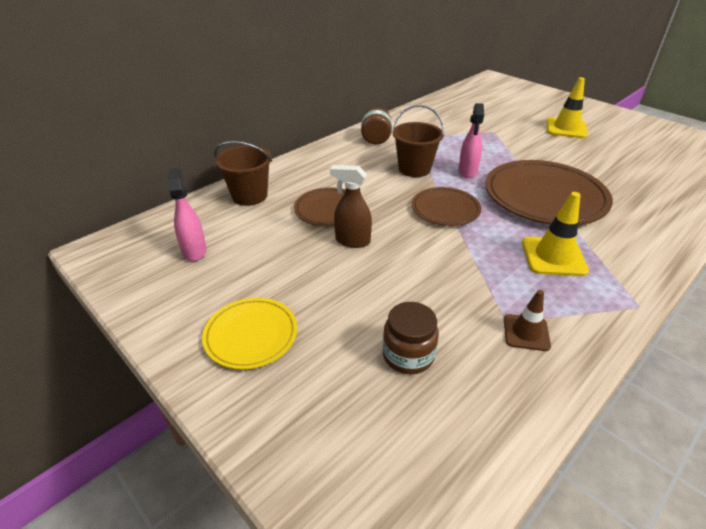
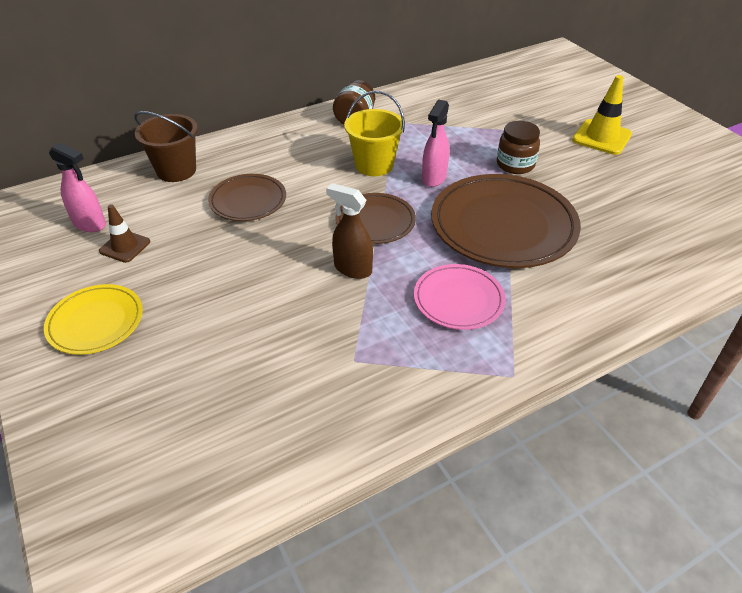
camera: 15 degrees right, 5 degrees up
pink spray bottle [168,168,207,262] -> pink spray bottle turned 120 degrees clockwise [49,142,106,232]
brown spray bottle [330,165,372,248] -> brown spray bottle moved to [326,183,373,279]
brown jar [382,302,439,374] -> brown jar moved to [497,121,540,174]
brown bucket [392,105,445,177] -> yellow bucket [344,91,405,176]
brown traffic cone [504,290,551,351] -> brown traffic cone moved to [99,204,150,263]
yellow traffic cone [522,192,589,276] -> pink plate [414,264,505,330]

